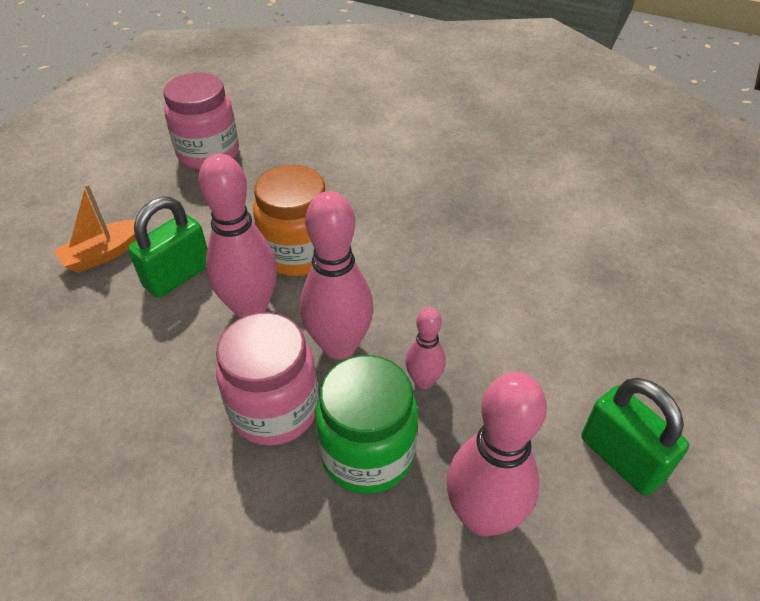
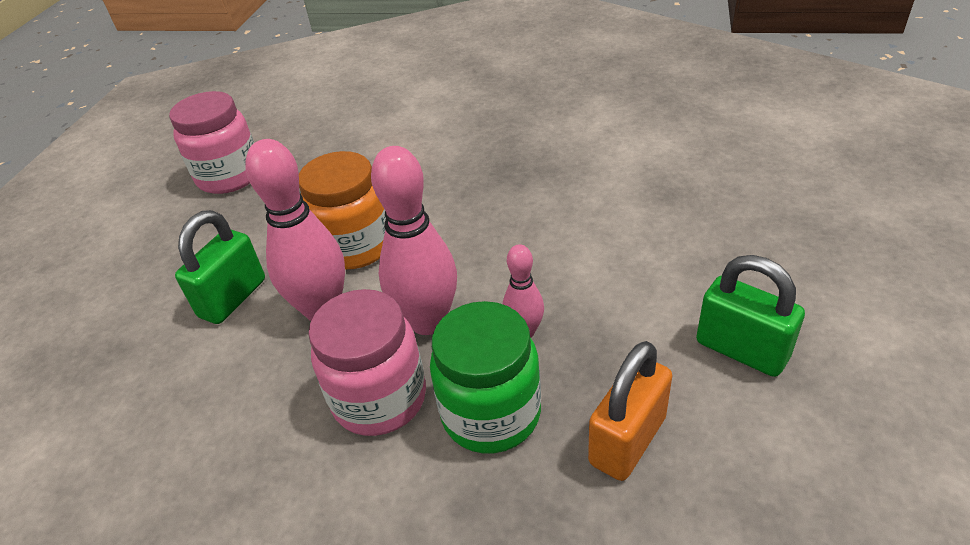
camera: 10 degrees left, 5 degrees down
orange boat [53,184,136,273] -> none
pink bowling pin [447,372,547,537] -> orange padlock [588,341,673,481]

